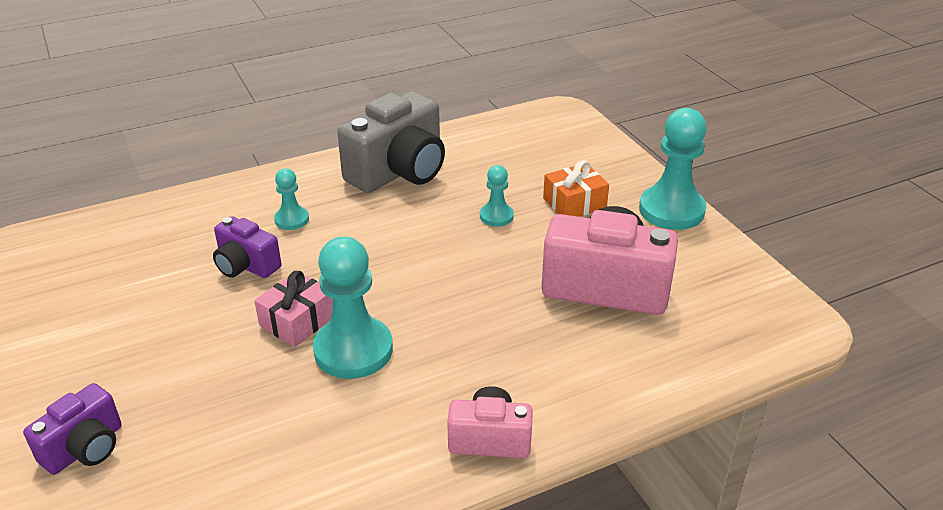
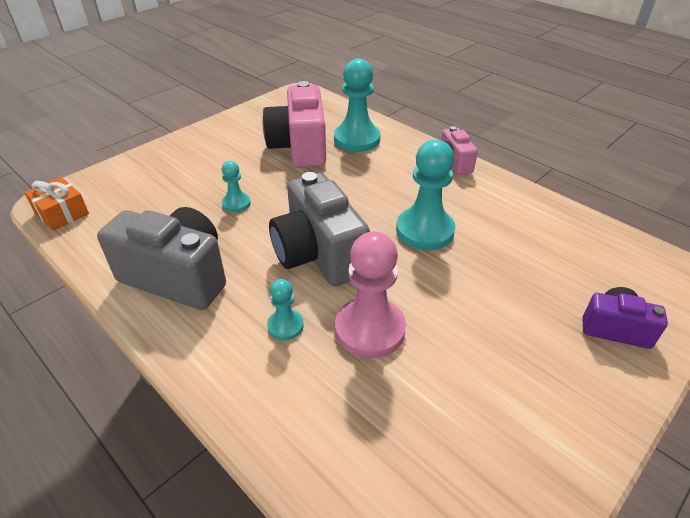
camera: 110 degrees left, 5 degrees up
purple camera [213,216,281,278] -> pink pawn [335,231,406,359]
pink gift [254,271,333,347] -> none
orange gift [543,160,609,217] -> orange gift moved to [24,177,89,231]
turquoise pawn [639,108,707,230] -> turquoise pawn moved to [334,58,380,152]
none -> grey camera [269,172,370,287]

